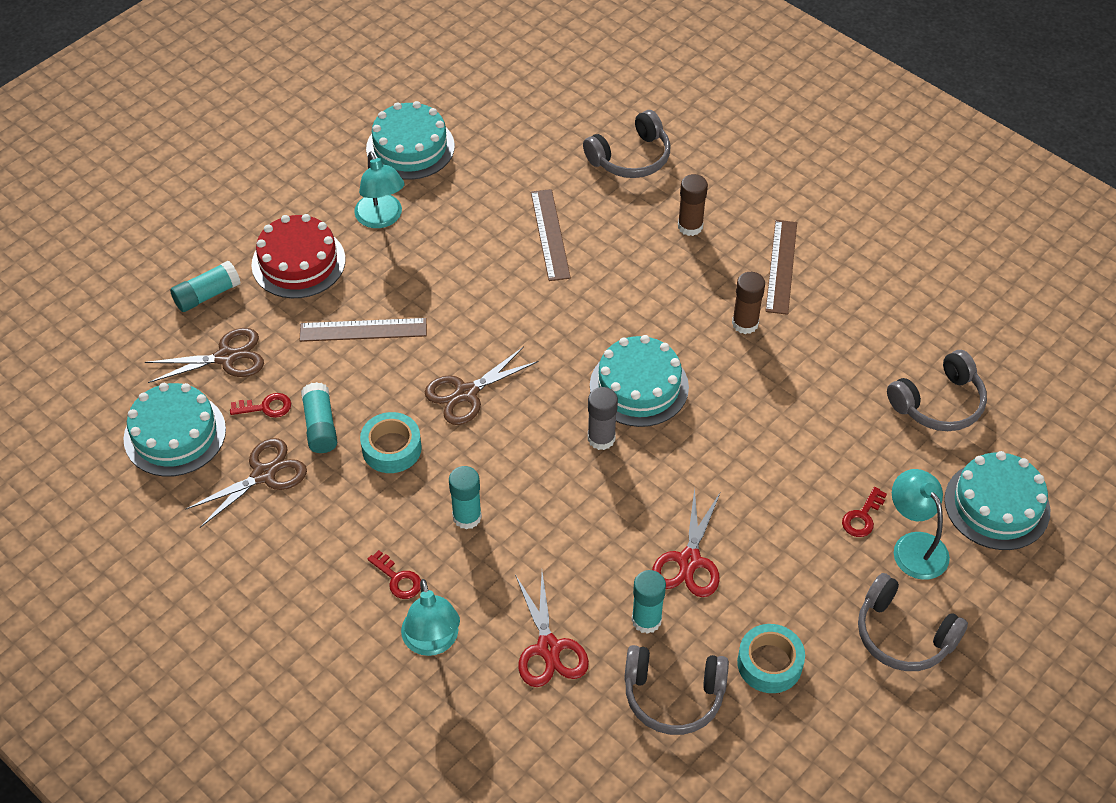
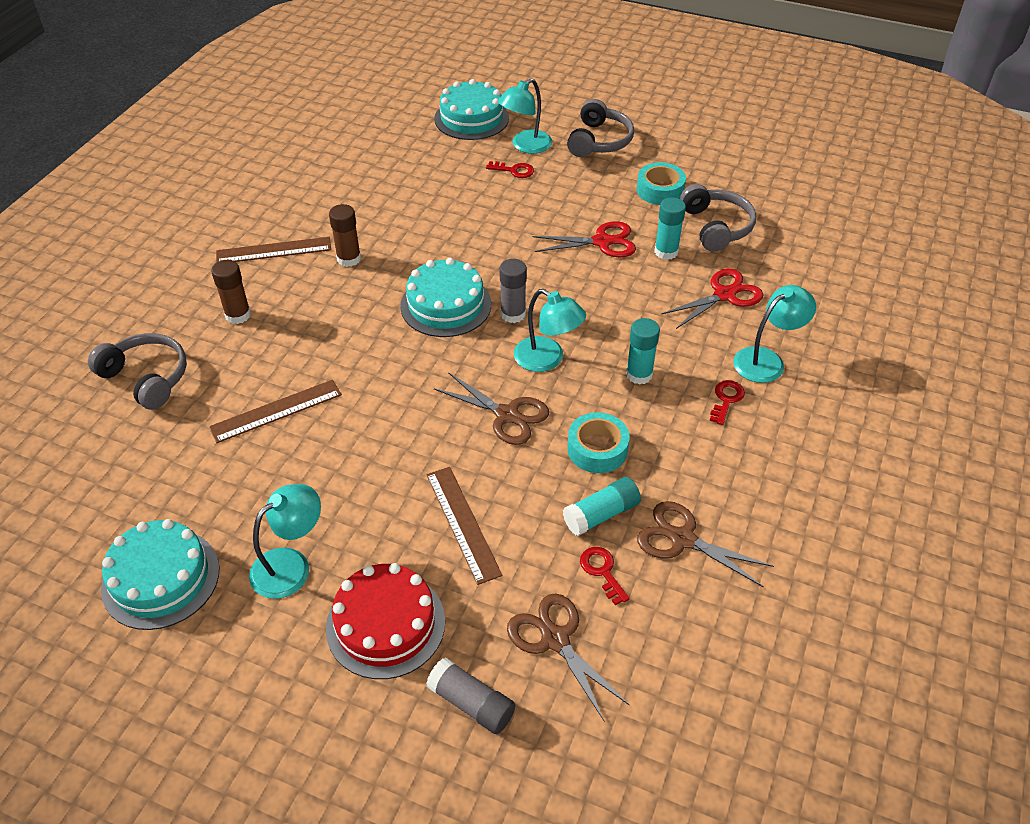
camera: 110 degrees left, 5 degrees down
turquoise cake [124,383,226,477] -> none
turquoise glue stick [170,261,241,312] -> grey glue stick [426,657,515,734]
grey headphones [887,350,987,431] -> none
none -> turquoise lamp [514,289,586,372]

